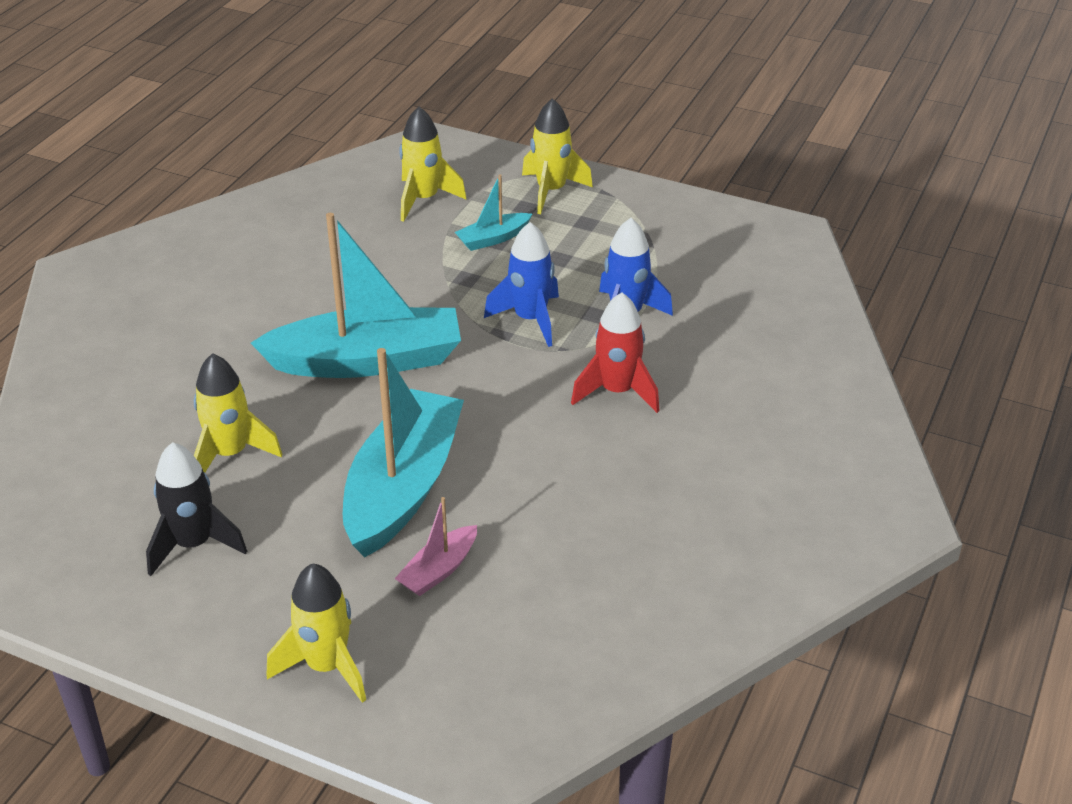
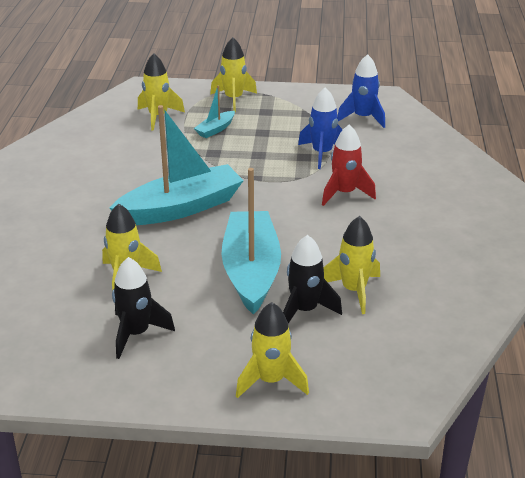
camera: 20 degrees left, 5 degrees down
pink boat [395,497,477,596] -> black rocket [283,235,342,324]
blue rocket [484,222,559,347] -> blue rocket moved to [337,54,385,128]
none -> yellow rocket [323,216,380,314]

